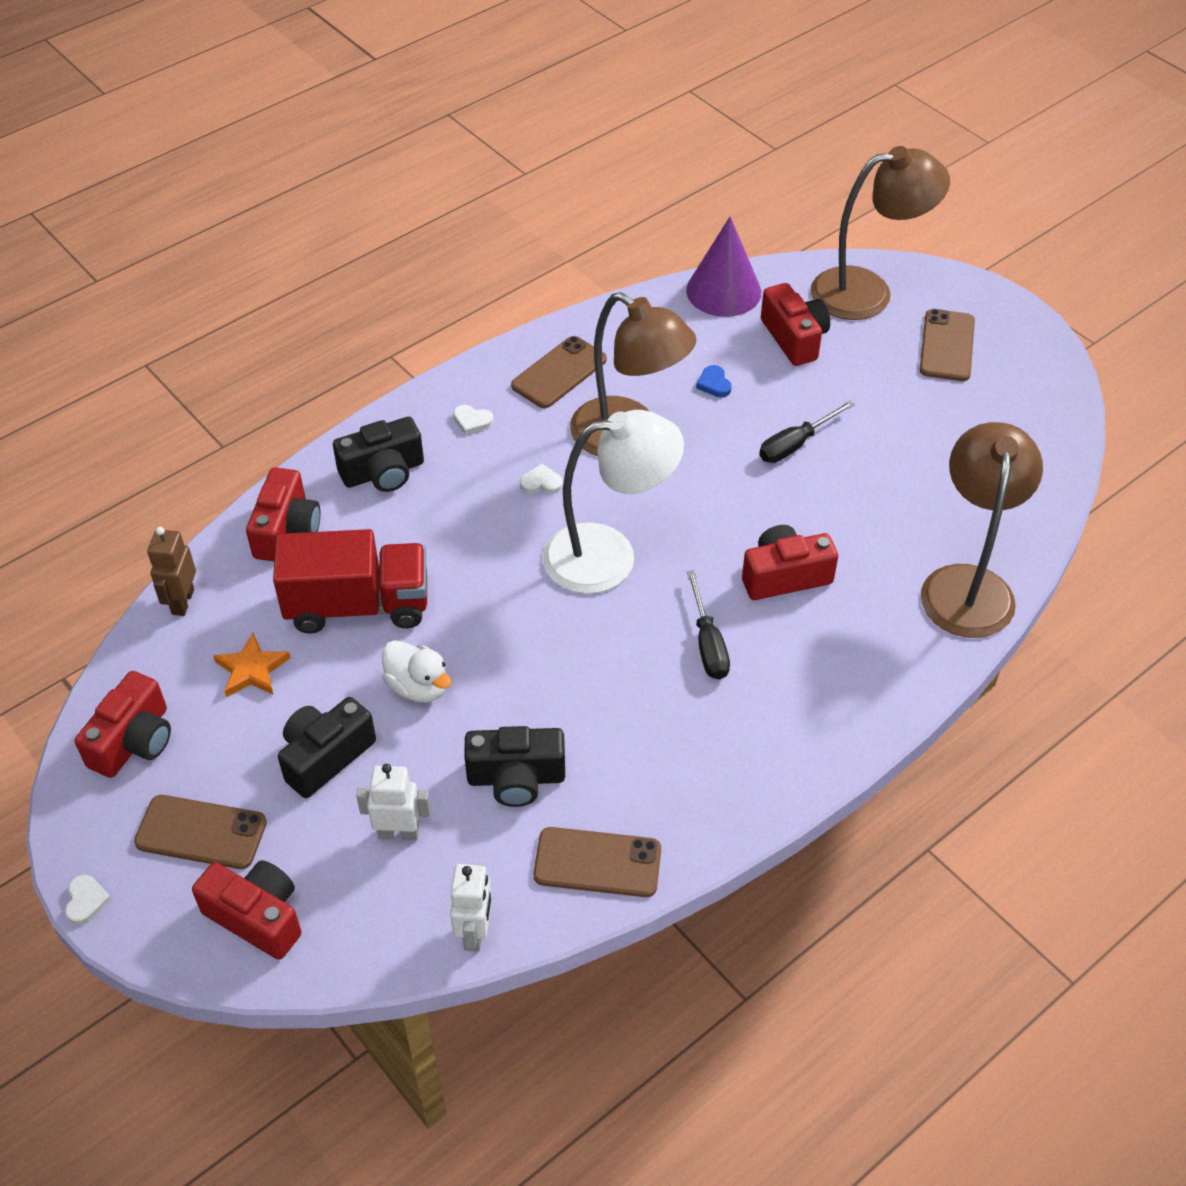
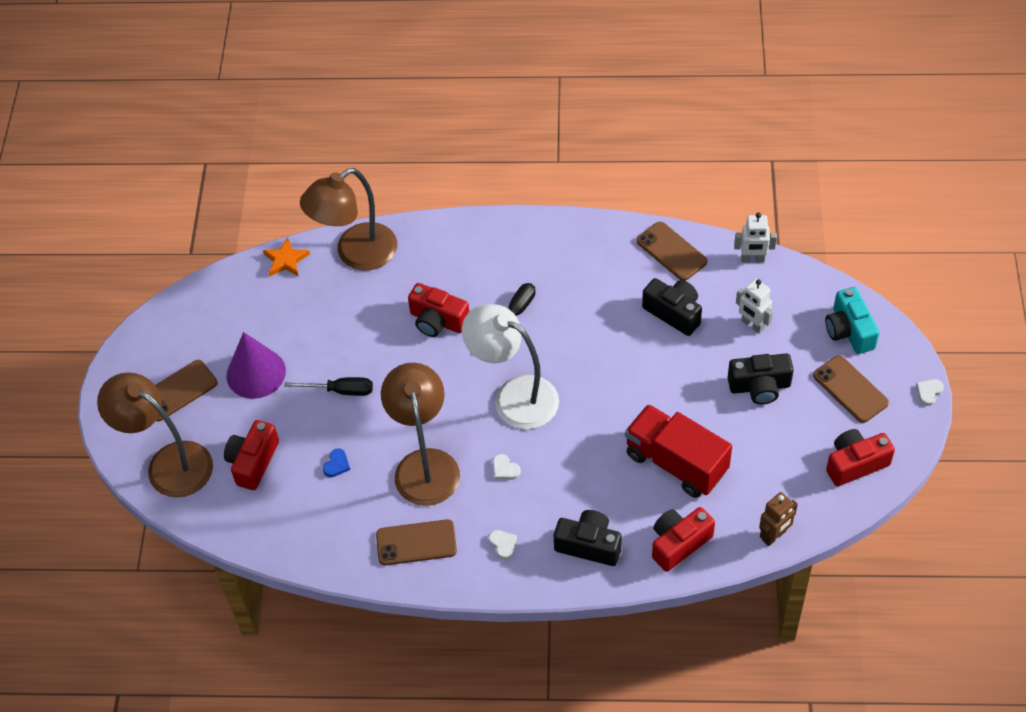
camera: 135 degrees left, 5 degrees up
red camera [192,860,301,960] -> turquoise camera [825,287,879,354]
orange star [213,633,290,697] -> orange star moved to [263,237,310,276]
white duck [382,640,452,703] -> none
white robot [450,864,492,952] -> white robot turned 135 degrees counterclockwise [734,213,777,262]
purple cone [686,217,761,317] -> purple cone moved to [227,332,286,399]

